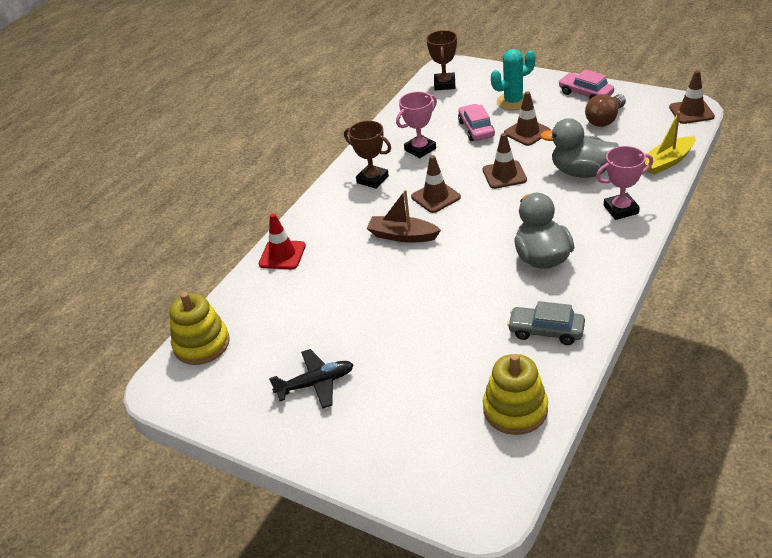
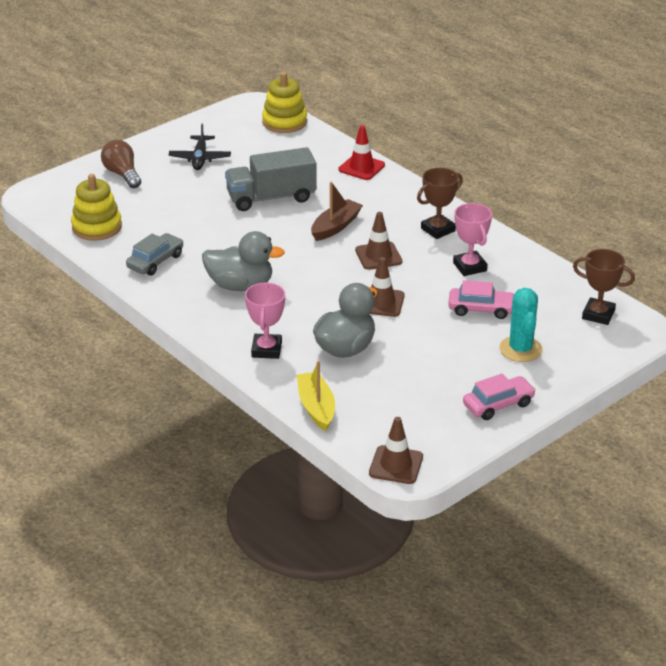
camera: 105 degrees right, 5 degrees down
brown traffic cone [504,91,551,146] -> none
brown light bulb [585,94,626,127] -> brown light bulb moved to [101,140,141,188]
none -> grey truck [225,147,317,211]

